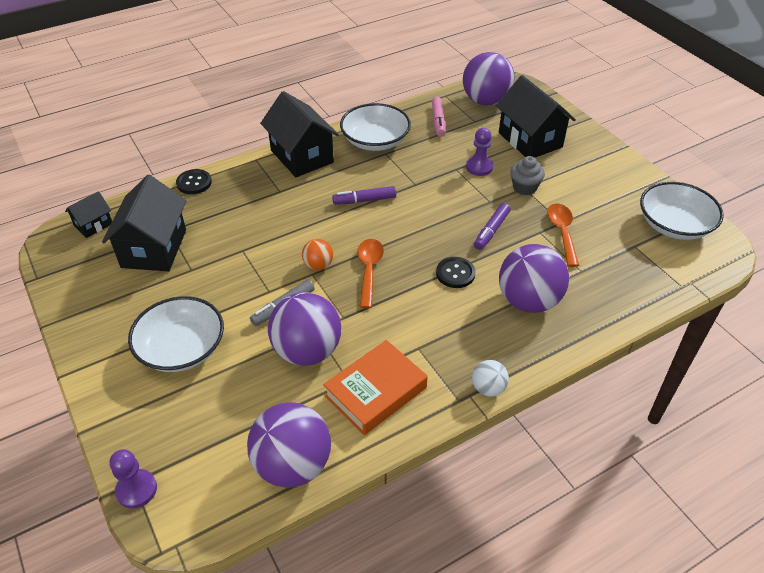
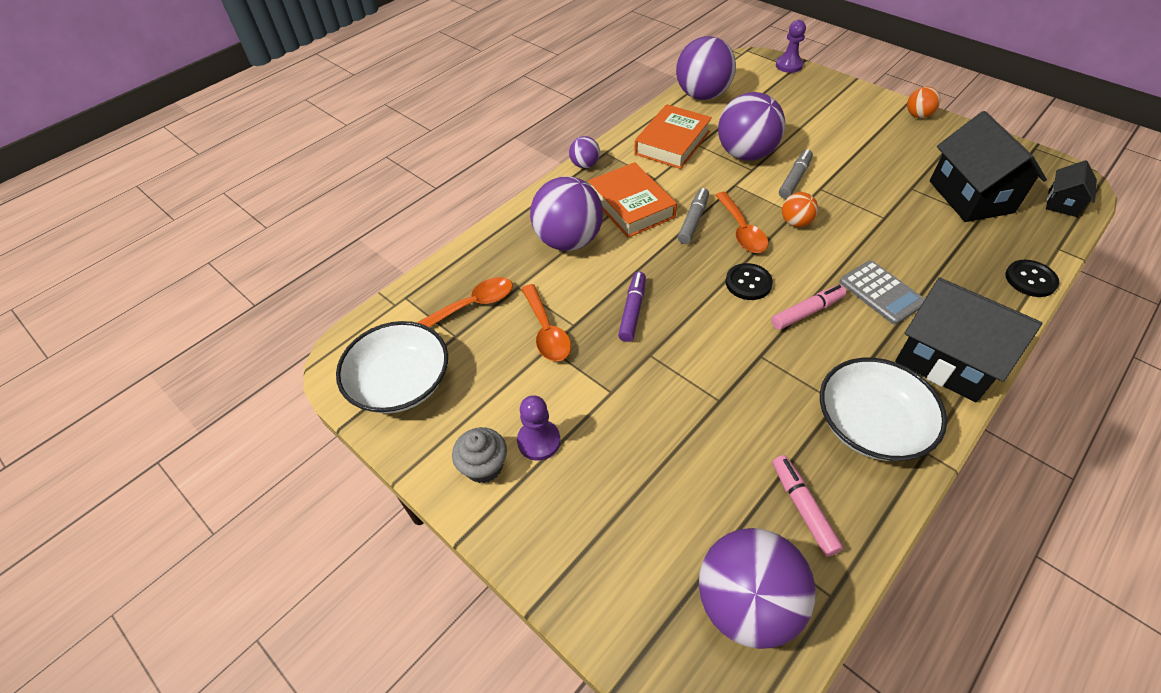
camera: 165 degrees right, 5 degrees up
white bowl [128,296,224,372] -> none
purple marker [332,186,396,205] -> pink marker [771,285,847,330]
black button [436,257,476,288] -> black button moved to [725,263,773,300]
purple pawn [466,128,493,176] -> purple pawn moved to [517,395,560,461]
white ball [472,360,509,397] -> purple ball [569,136,600,168]
black house [496,75,576,158] -> none
grey cupcake [510,156,545,195] -> grey cupcake moved to [452,427,507,483]
none -> orange spoon [417,277,513,327]
none -> orange book [588,162,677,238]
none -> grey marker [678,188,709,244]
none -> grey calculator [839,260,925,325]
none -> orange ball [907,86,940,118]

